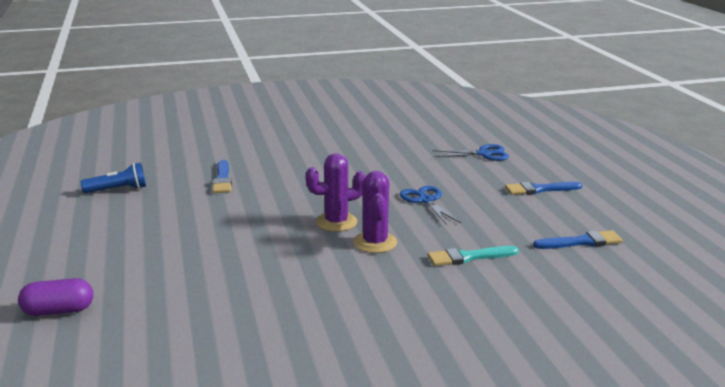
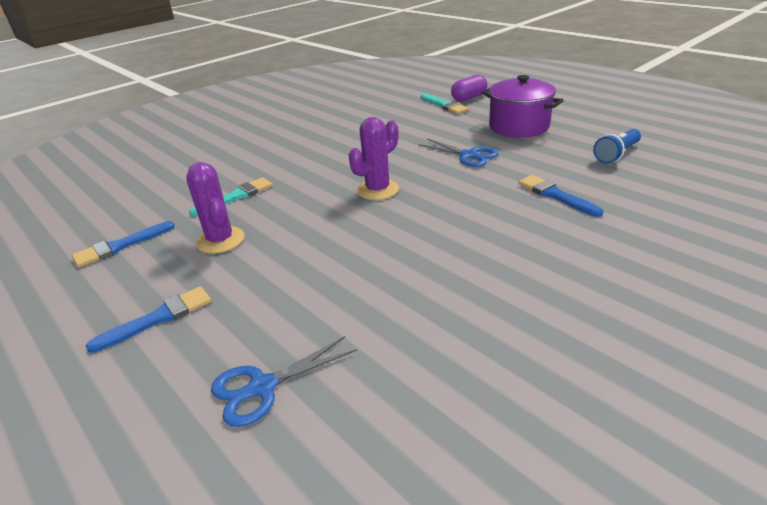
camera: 155 degrees right, 10 degrees up
purple cactus [354,171,397,253] -> purple cactus moved to [186,162,244,254]
blue scissors [400,186,461,225] -> blue scissors moved to [418,138,499,167]
none -> turquoise brush [421,93,469,114]
none -> purple pot [482,75,564,138]

